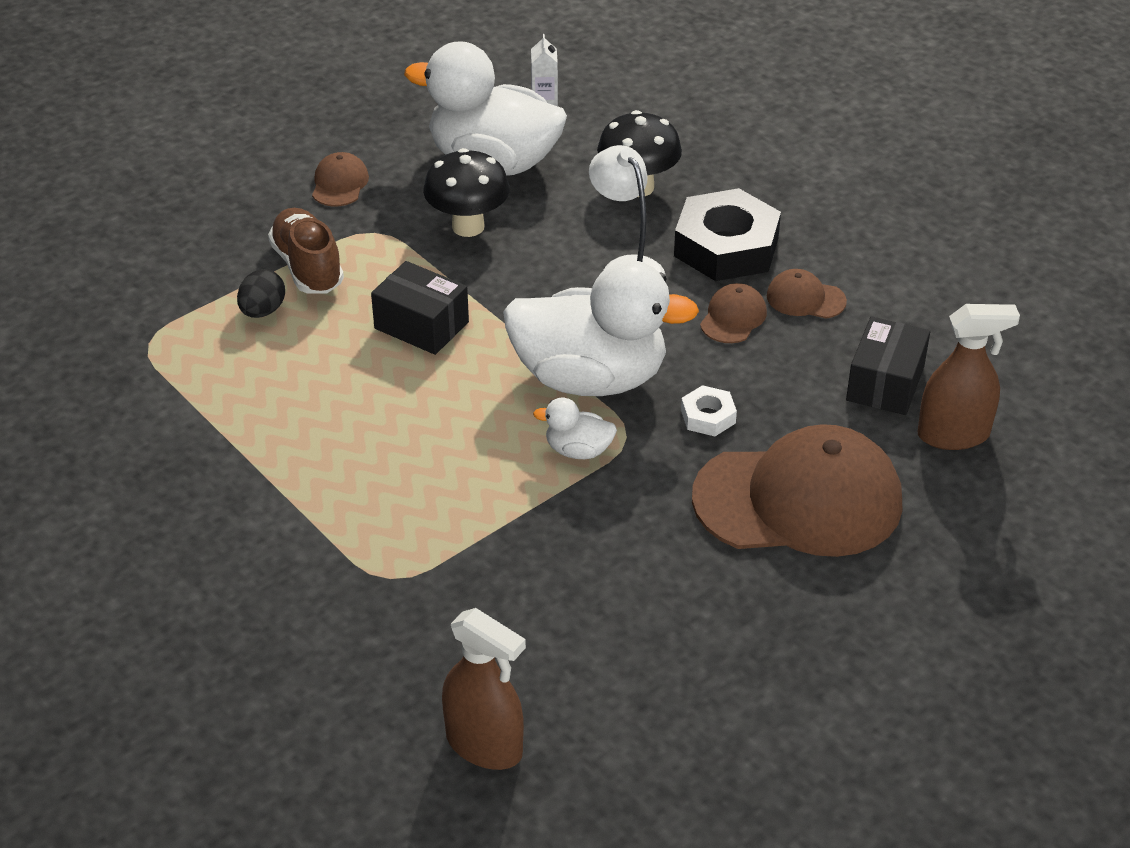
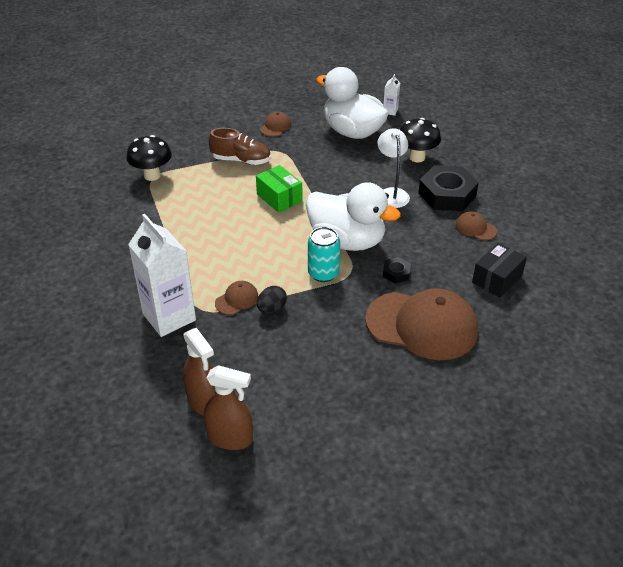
camera: 20 degrees right, 0 degrees up
black egg [237,269,285,318] -> black egg moved to [257,286,287,313]
brown shoe [268,208,344,294] -> brown shoe turned 105 degrees clockwise [209,128,271,165]
black box [371,261,469,355] -> green box [256,165,302,213]
black mushroom [423,148,510,237] -> black mushroom moved to [127,135,172,181]
white duck [533,398,617,459] -> turquoise can [308,227,340,282]
white nut [681,385,737,436] -> black nut [383,257,411,284]
brown cap [700,283,767,343] -> brown cap moved to [215,281,258,315]
brown spray bottle [918,304,1020,450] -> brown spray bottle moved to [204,365,253,450]
none -> white carton [128,214,196,337]

